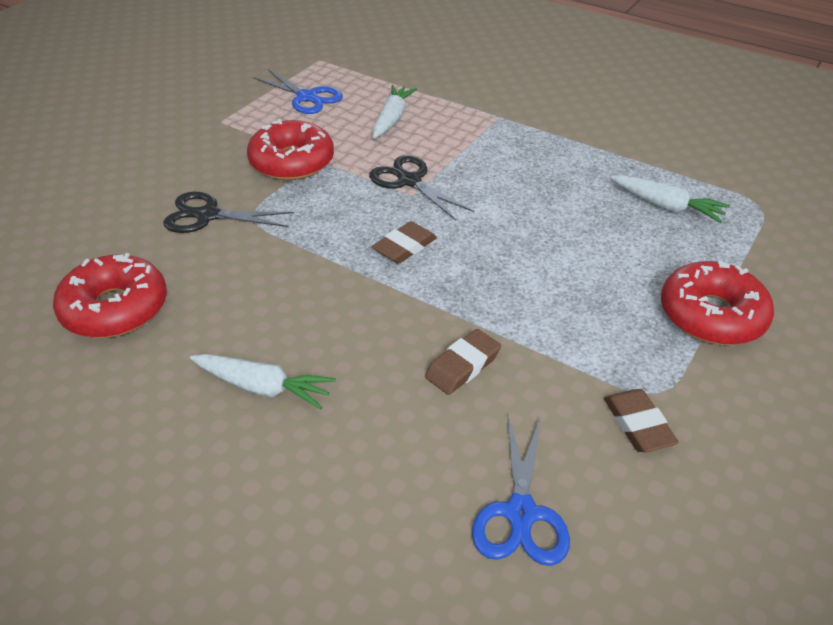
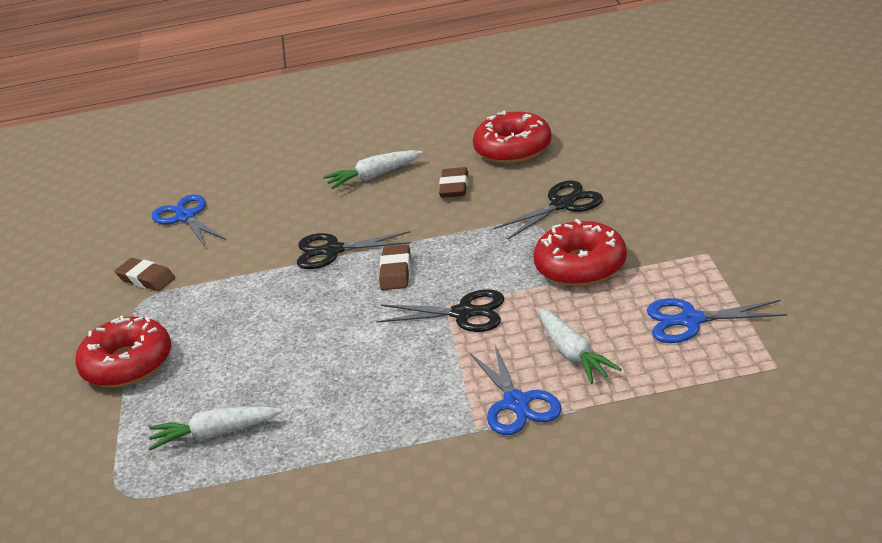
camera: 145 degrees right, 10 degrees down
brown eraser [425,329,501,395] -> brown eraser moved to [439,167,468,198]
none -> black scissors [297,231,411,269]
none -> blue scissors [469,345,562,435]

